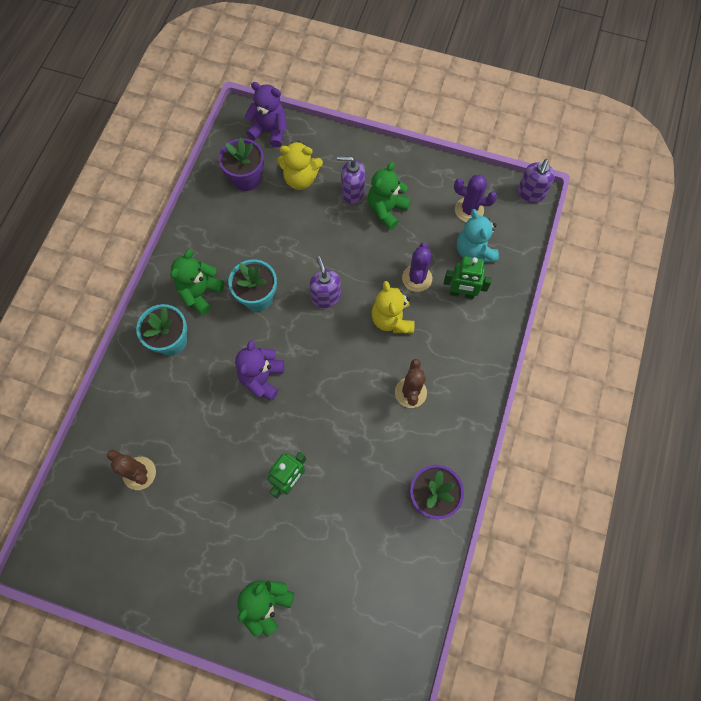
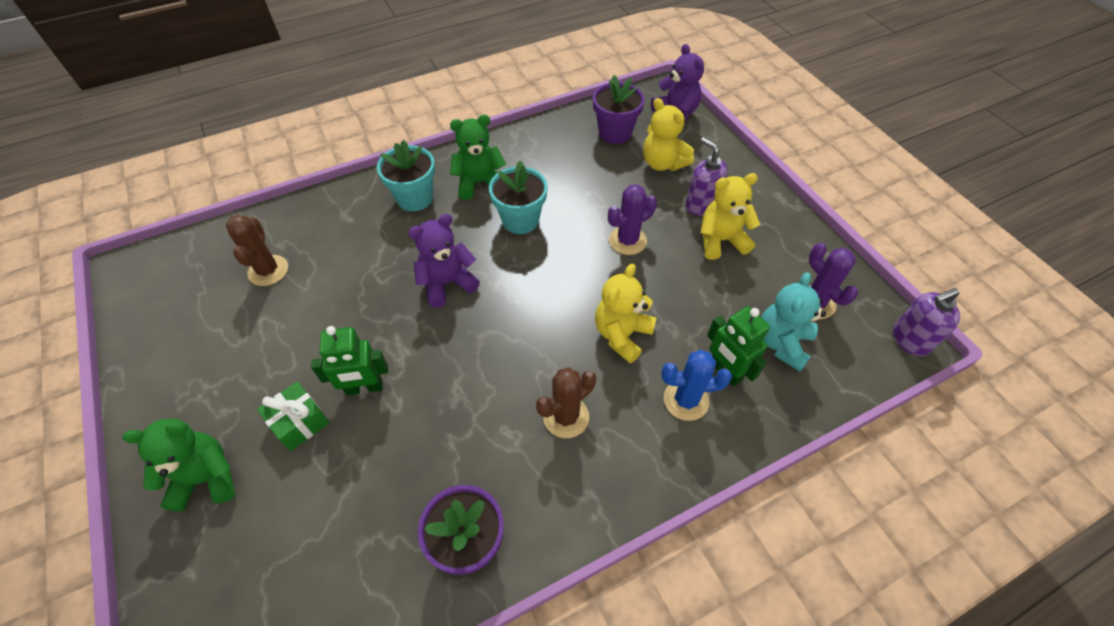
camera: 45 degrees right, 15 degrees down
purple soap dispenser [309,256,341,308] -> none
green teddy bear [368,162,411,230] -> yellow teddy bear [700,173,760,260]
purple cactus [402,242,432,292] -> purple cactus moved to [608,184,657,255]
none -> green gift [257,382,330,451]
none -> blue cactus [661,350,732,421]

